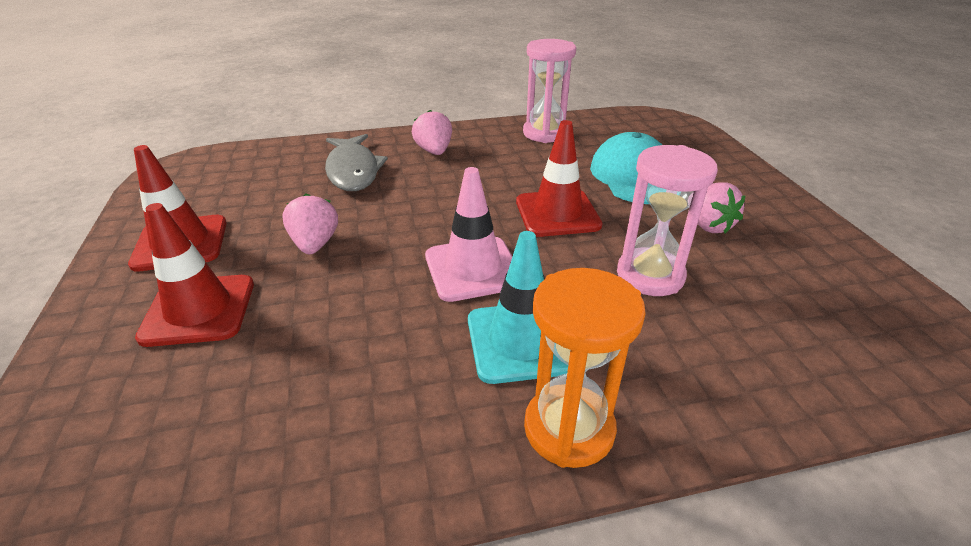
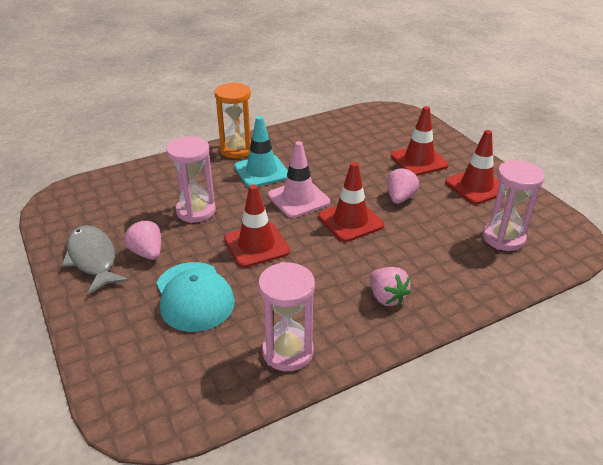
camera: 165 degrees right, 0 degrees up
pink strawberry [282,193,338,254] -> pink strawberry turned 135 degrees counterclockwise [387,168,419,204]
grey fish [325,134,388,191] -> grey fish moved to [61,225,129,295]
none -> red traffic cone [318,162,384,242]
none -> pink hourglass [483,160,545,251]

